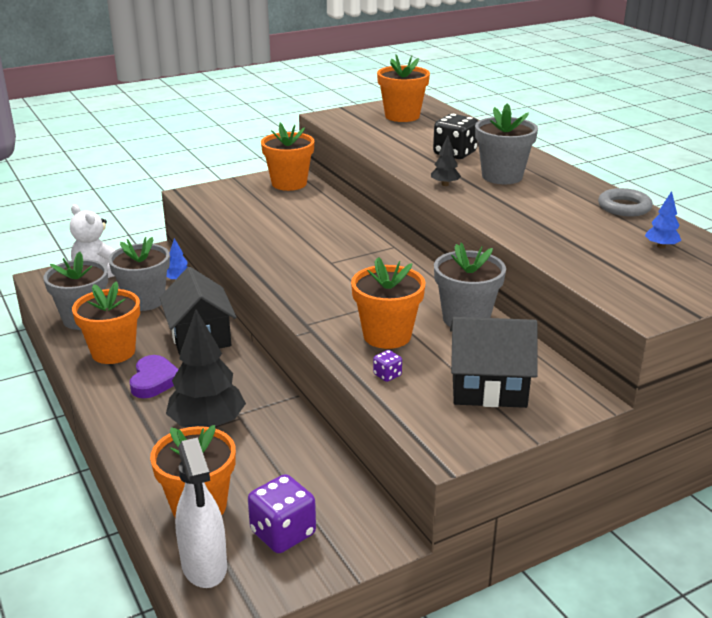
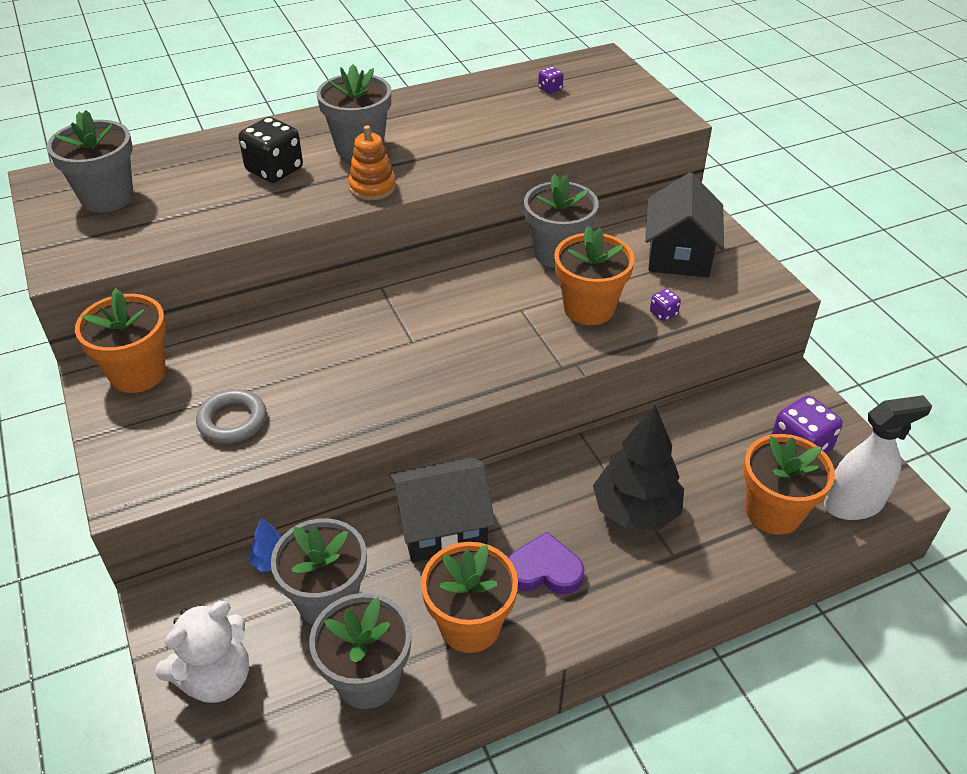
camera: 85 degrees left, 15 degrees up
orange flower pot [377,55,430,122] -> grey flower pot [47,110,134,213]
black tree [431,135,461,186] -> orange stacking toy [348,125,396,200]
grey ring [598,188,653,217] -> grey ring moved to [196,389,266,444]
blue tree [645,191,681,249] -> purple dice [538,67,563,94]

